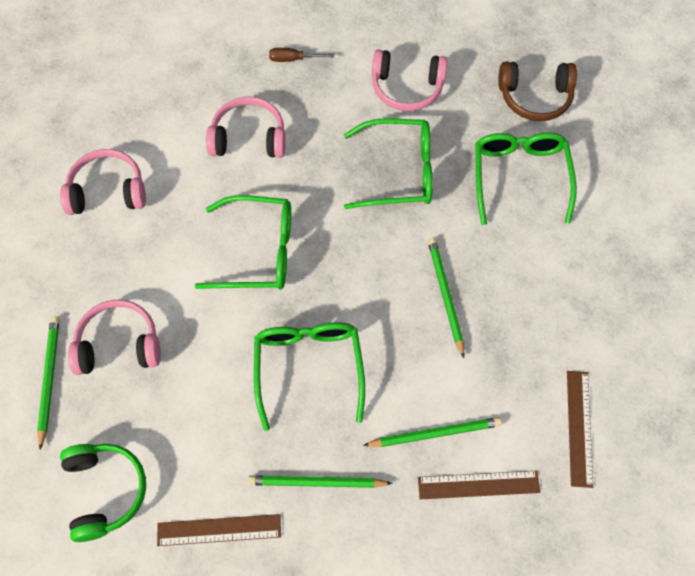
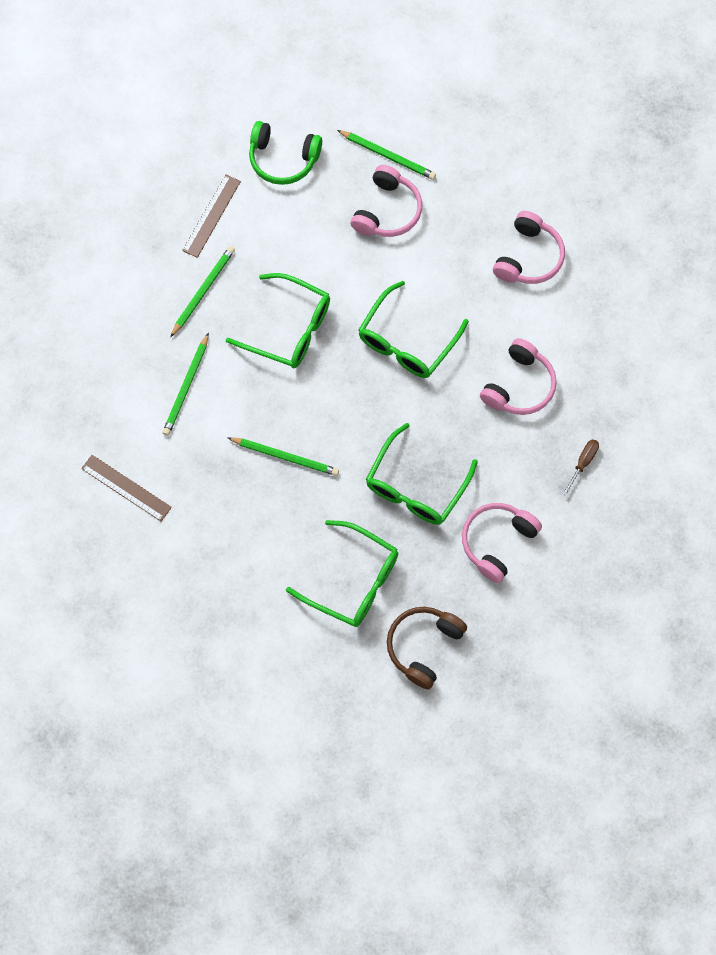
camera: 120 degrees right, 5 degrees up
brown ruler [418,471,540,500] -> none

